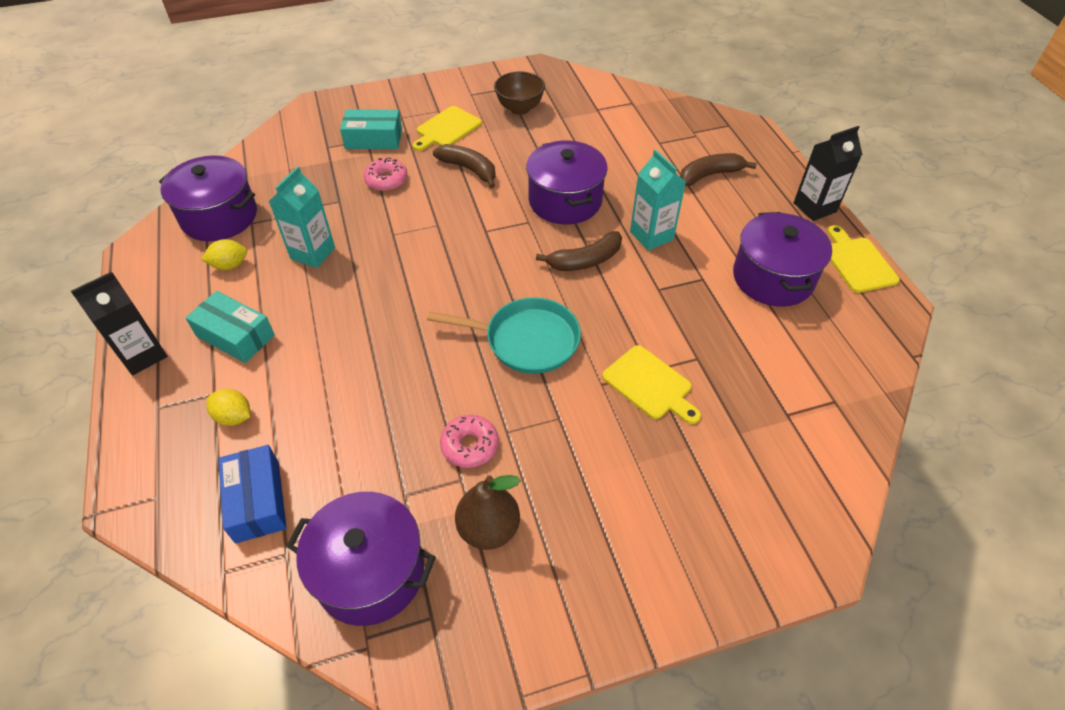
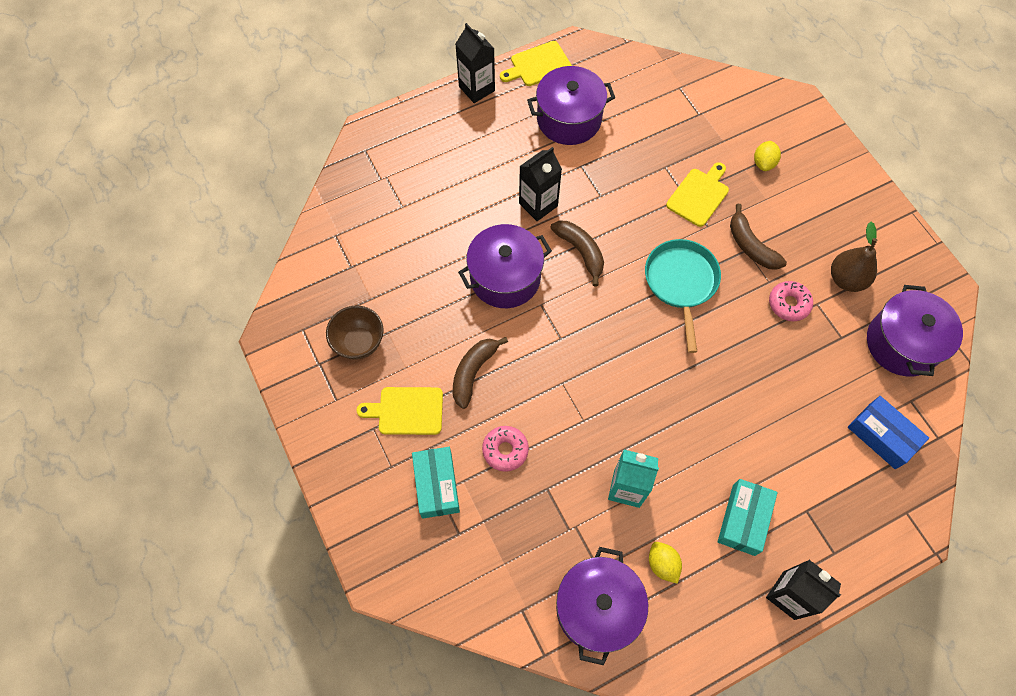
camera: 100 degrees left, 15 degrees up
yellow lemon [206,389,250,426] -> yellow lemon moved to [754,141,781,171]
blue box [218,445,286,544] -> blue box turned 75 degrees clockwise [848,396,929,469]
yellow cutting board [412,106,482,151] -> yellow cutting board turned 150 degrees clockwise [356,387,443,435]
turquoise carton [630,150,686,251] -> black carton [519,147,562,221]
brown banana [680,153,757,186] -> brown banana moved to [730,204,787,270]

